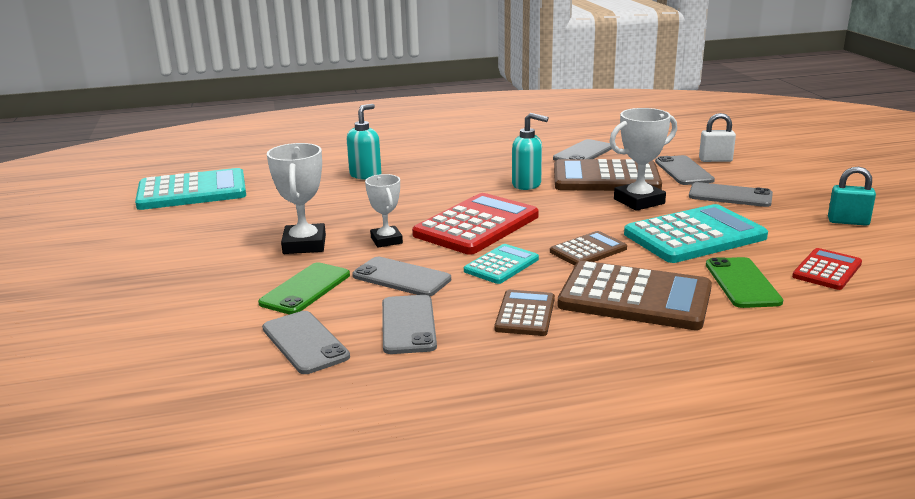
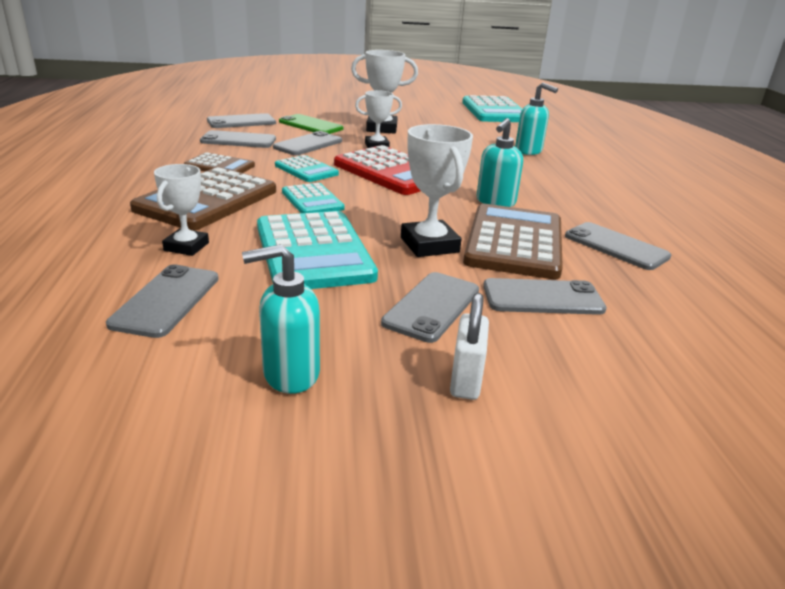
camera: 95 degrees right, 5 degrees up
brown calculator [550,231,627,266] -> turquoise calculator [282,183,345,213]
white padlock [699,113,736,162] -> white padlock moved to [450,293,489,400]
green phone [706,257,783,308] -> white trophy [154,164,209,256]
red calculator [792,248,862,290] -> grey phone [106,264,219,338]
turquoise padlock [828,167,876,226] -> turquoise soap dispenser [242,244,320,394]

